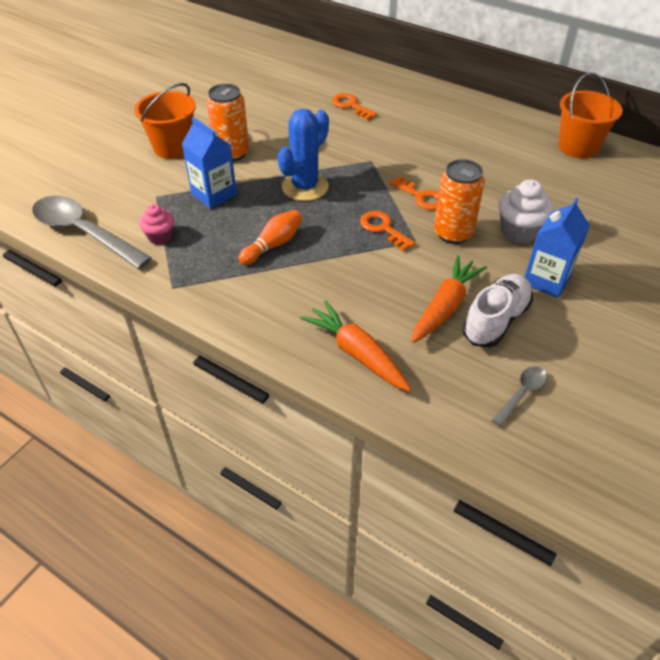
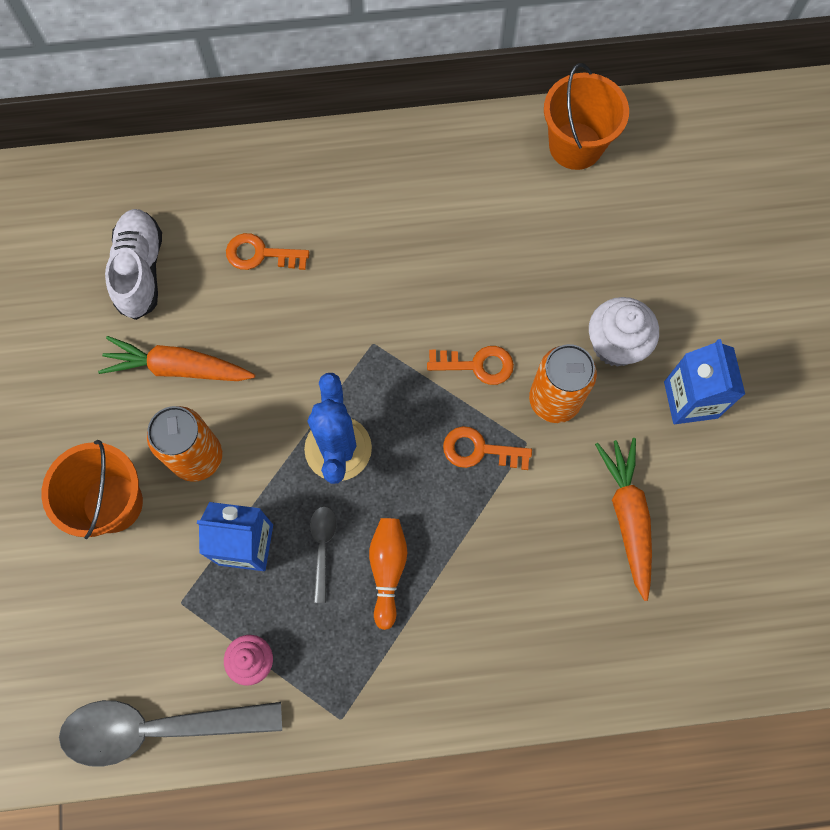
camera: 40 degrees left, 25 degrees up
orange carrot [300,300,411,392] -> orange carrot moved to [98,336,255,381]
white shoe [462,274,533,347] -> white shoe moved to [105,209,162,320]
grey spoon [491,366,547,427] -> grey spoon moved to [310,506,337,603]

